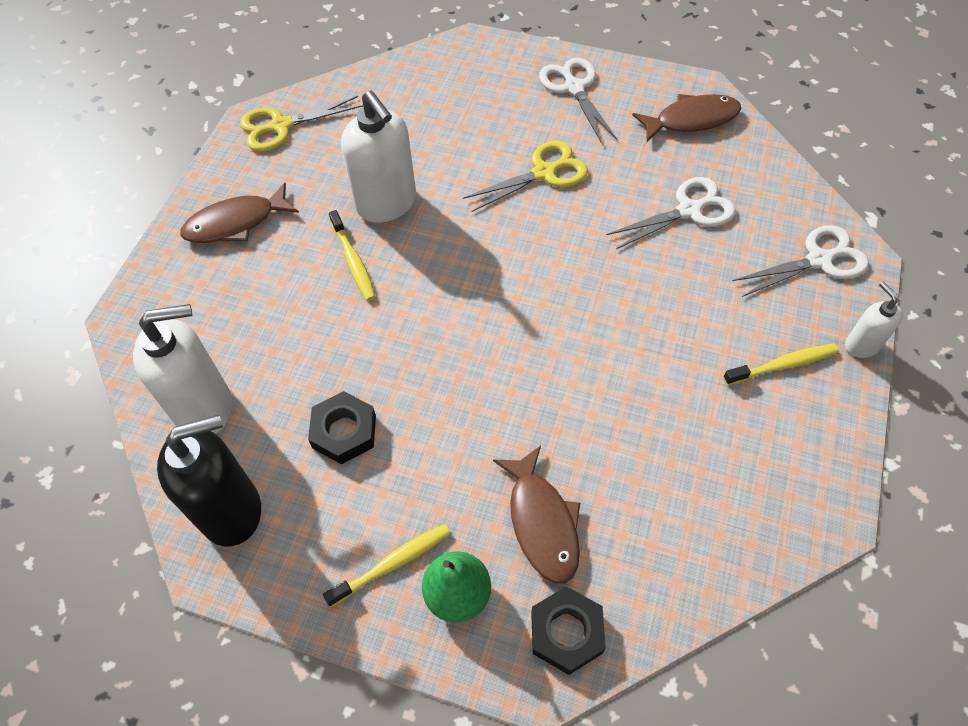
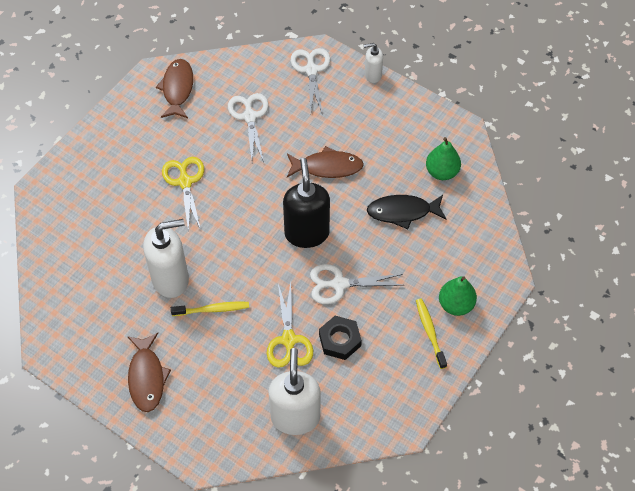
camera: 75 degrees left, 0 degrees up
black soap dispenser [157,415,261,546] -> black soap dispenser moved to [283,158,330,248]
yellow scissors [240,96,363,151] -> yellow scissors moved to [267,282,313,368]
brown fish [493,446,580,583] -> brown fish moved to [287,146,364,178]
black nut [531,586,606,675] -> none
white scissors [539,58,617,144] -> white scissors moved to [310,264,403,304]
yellow toothbrush [723,343,839,385] -> none
none -> black fish [367,195,446,229]
none -> green pear [426,137,461,180]

